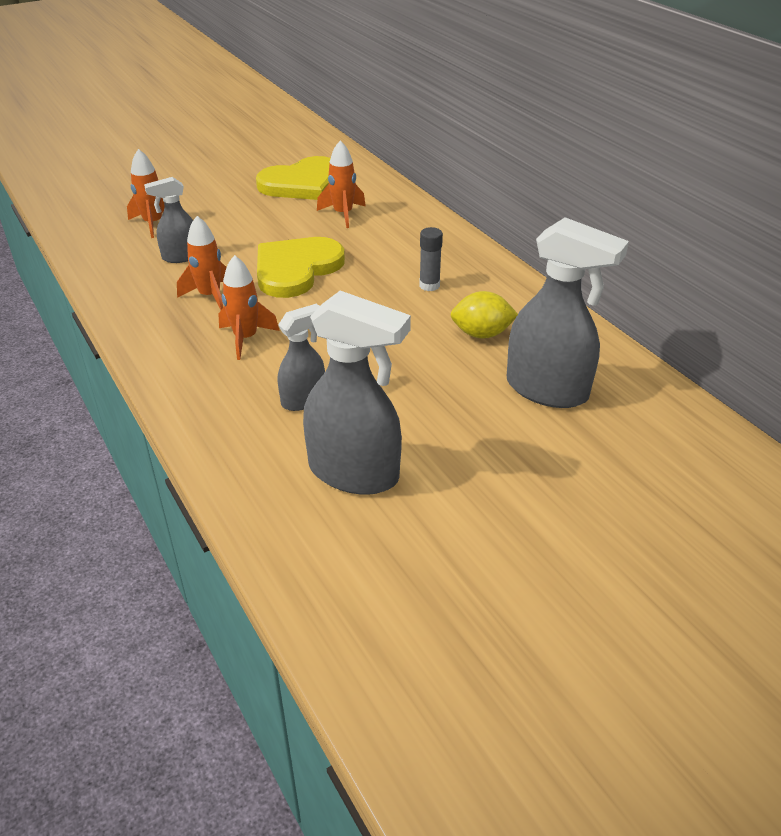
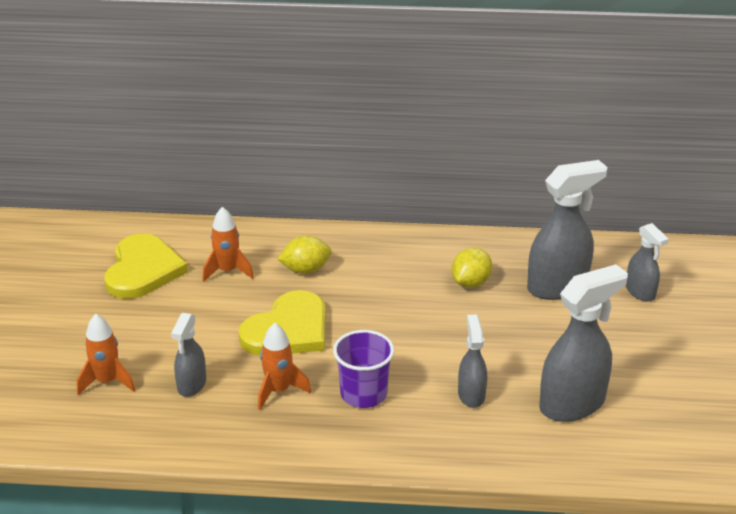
camera: 55 degrees left, 5 degrees down
orange rocket [219,255,279,360] -> purple cup [333,330,394,408]
yellow heart [257,237,345,298] -> yellow heart turned 120 degrees counterclockwise [238,290,325,356]
grey glue stick [419,227,443,291] -> none
none -> yellow lemon [278,235,331,274]
none -> grey spray bottle [626,223,669,301]

